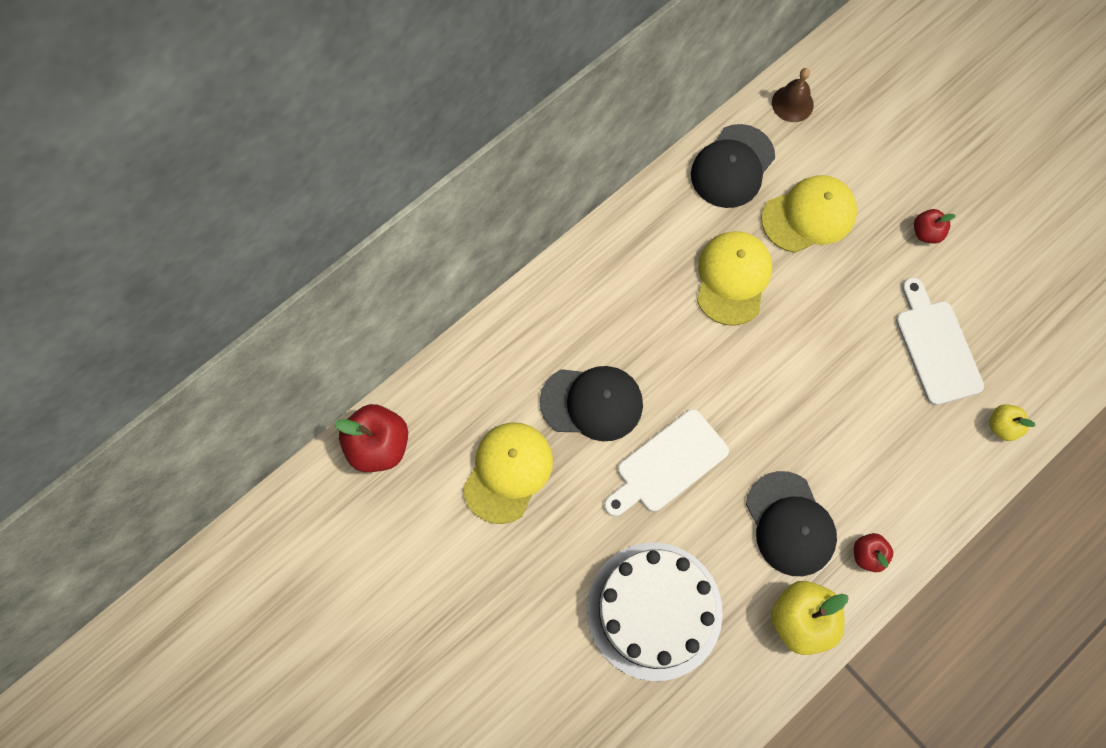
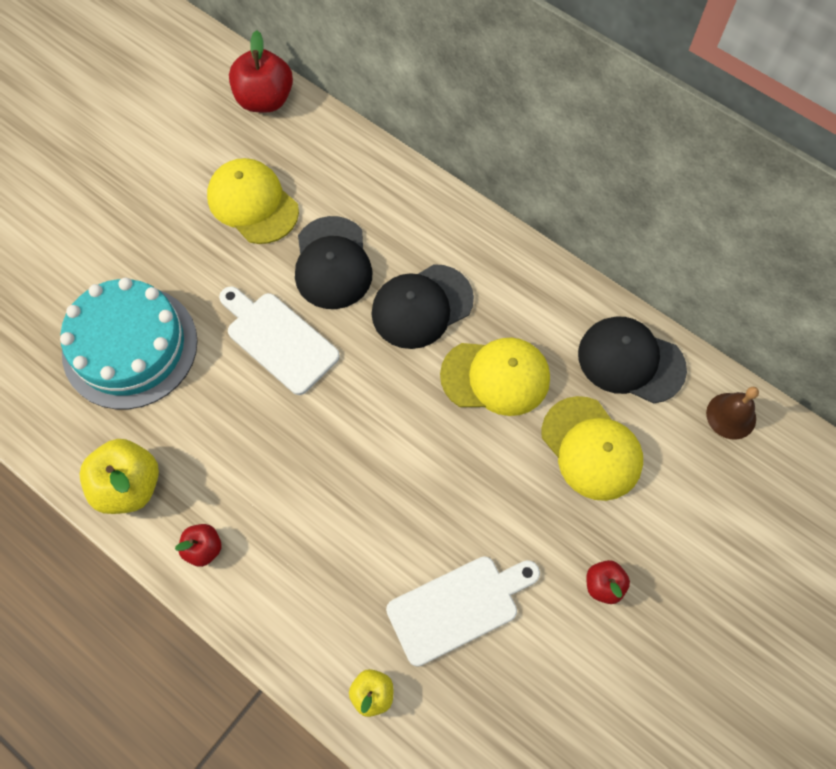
camera: 80 degrees right, 5 degrees down
yellow cap [463,422,553,524] -> yellow cap turned 150 degrees counterclockwise [207,158,299,244]
white cake [587,543,723,681] -> turquoise cake [60,278,198,409]
black cap [746,471,837,576] -> black cap moved to [371,264,474,349]

